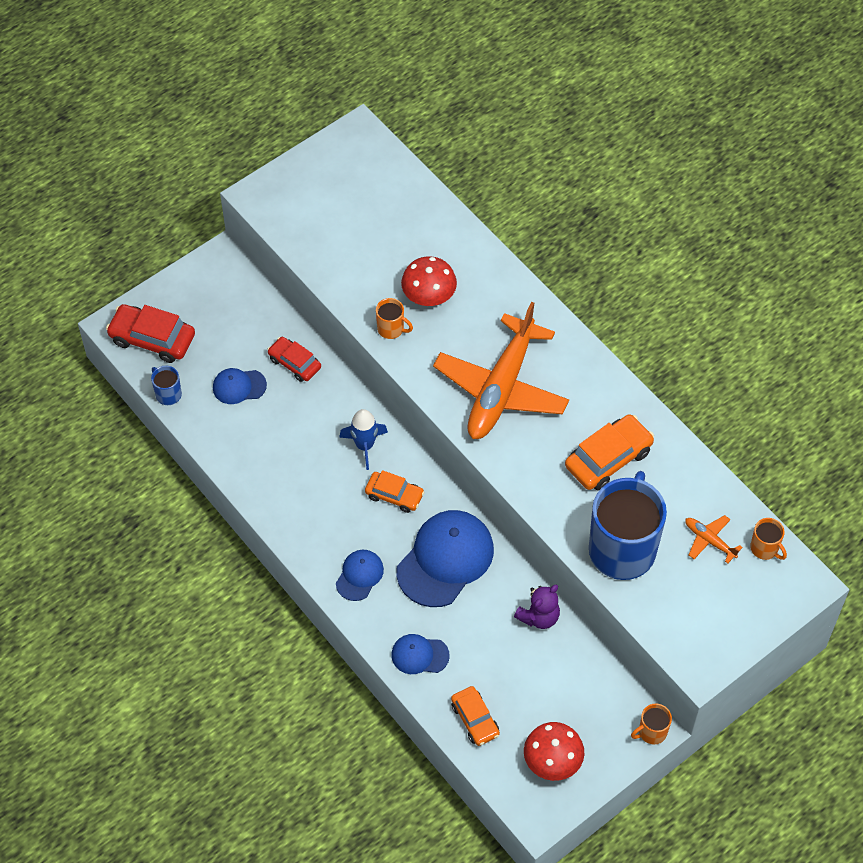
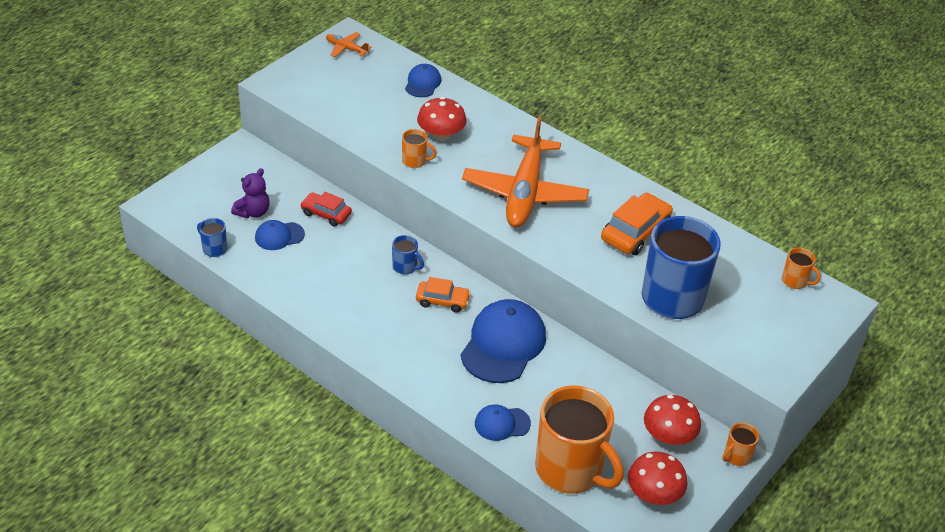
camera: 15 degrees left, 15 degrees down
red car [106,304,195,363] -> none
blue cap [336,550,384,601] -> blue cap moved to [405,64,441,97]
blue rocket [339,409,388,470] -> blue mug [392,235,424,274]
orange car [451,686,500,746] -> orange mug [535,386,624,494]
purple teddy bear [514,585,560,629] -> purple teddy bear moved to [231,168,270,218]
orange plane [685,515,743,563] -> orange plane moved to [326,32,372,57]
none -> red mushroom [644,395,701,445]

